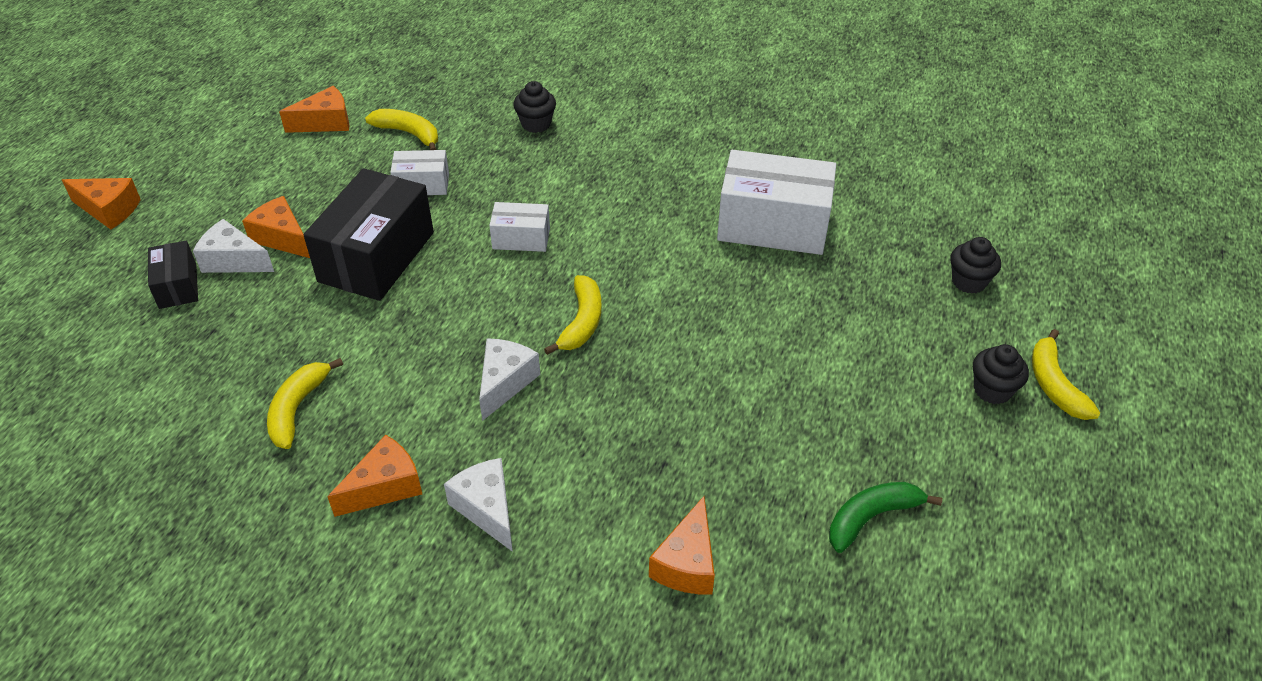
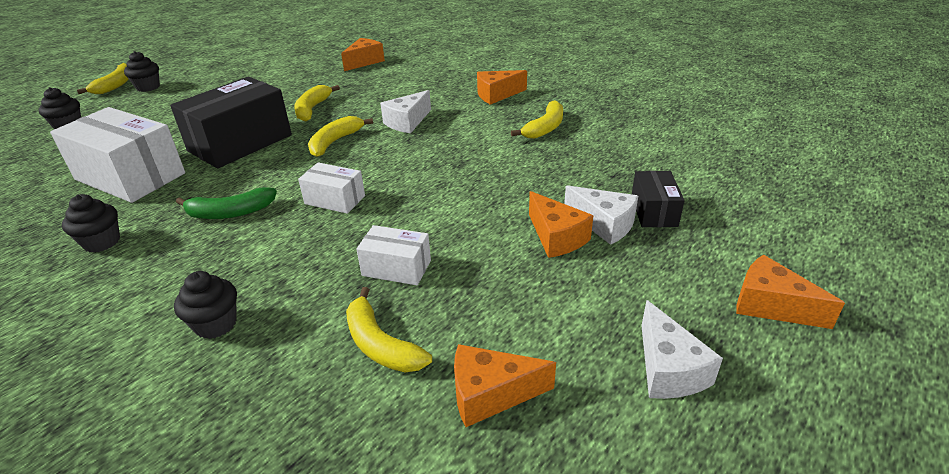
camera: 160 degrees left, 10 degrees down
black box [303,168,434,301] -> black box moved to [170,76,292,168]
white cheese [444,458,513,552] -> white cheese moved to [641,300,723,399]
green banana [829,482,942,553] -> green banana moved to [176,187,277,219]
none -> black cupcake [62,194,120,253]
none -> yellow banana [294,85,340,122]

